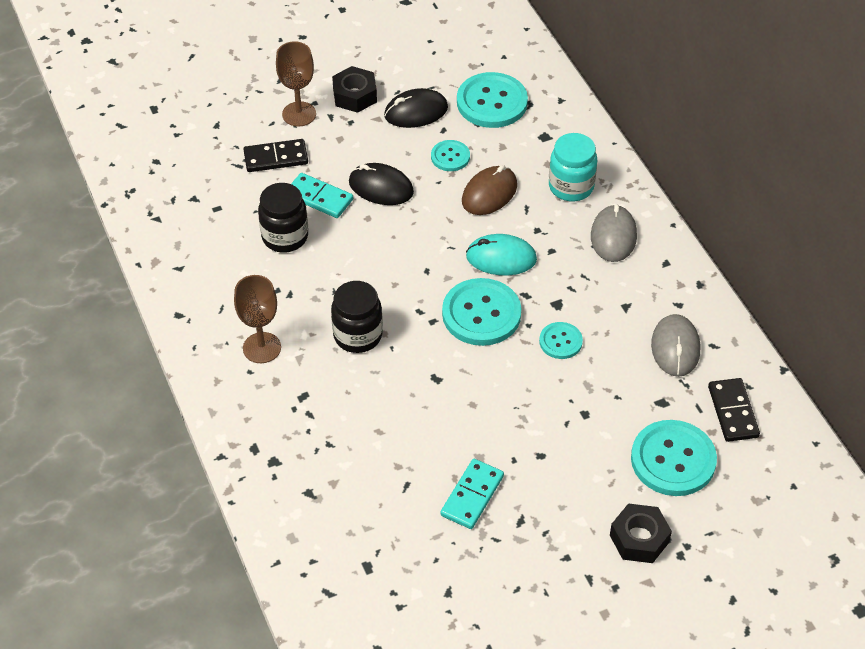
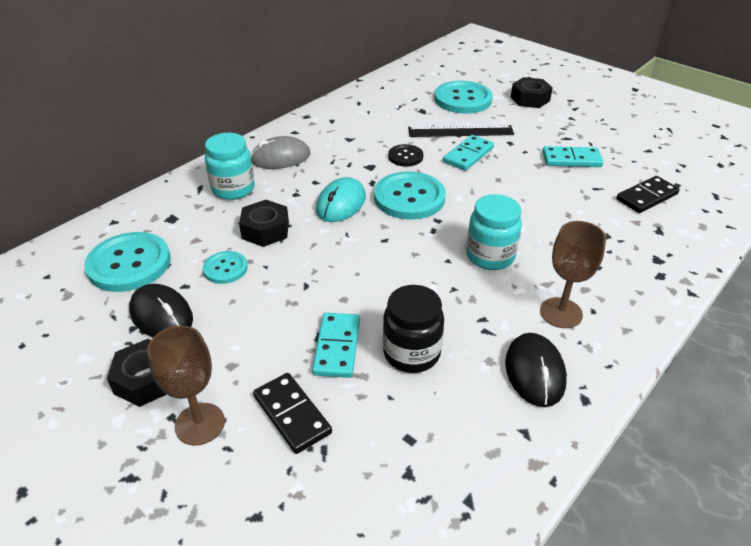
camera: 115 degrees left, 10 degrees down
black jar [331,281,383,353] -> turquoise jar [466,194,522,270]
black mouse [349,163,414,205] -> black mouse moved to [505,333,567,407]
brown mouse [462,165,517,215] -> black nut [239,200,289,247]
turquoise mouse [466,234,537,276] -> turquoise mouse turned 45 degrees clockwise [316,177,366,222]
turquoise button [539,322,583,359] -> black button [388,144,424,167]
grey mouse [651,314,700,377] -> none
black domino [708,378,760,442] -> black domino moved to [616,176,680,213]
none -> black ruler [408,125,514,137]
none -> turquoise domino [443,135,494,171]

